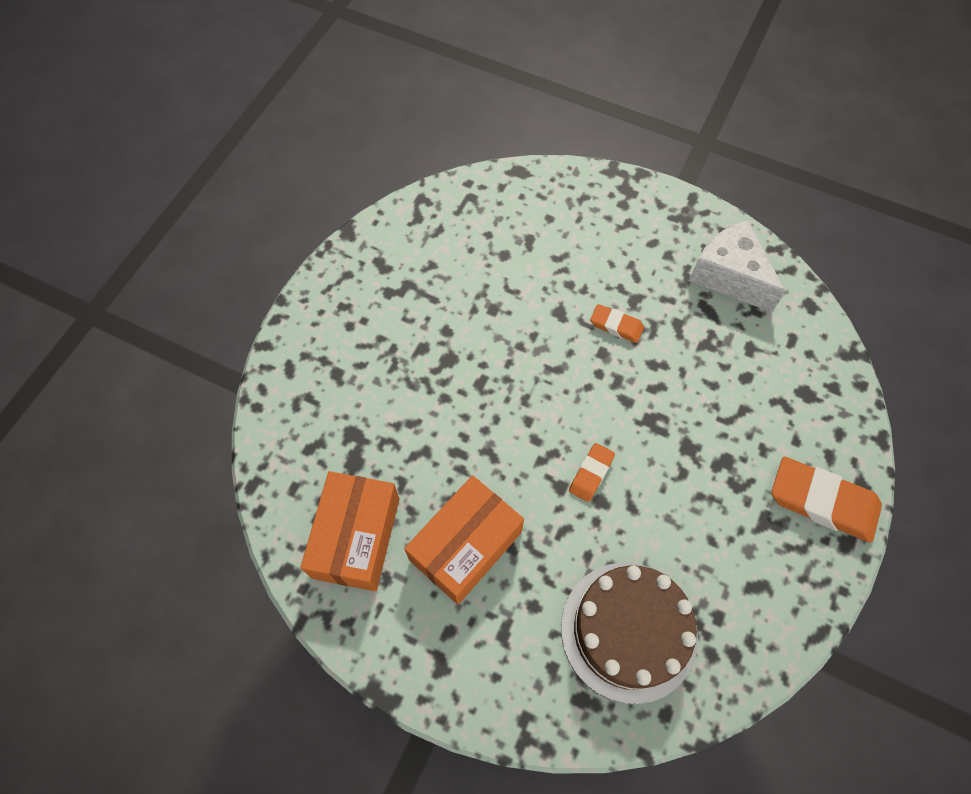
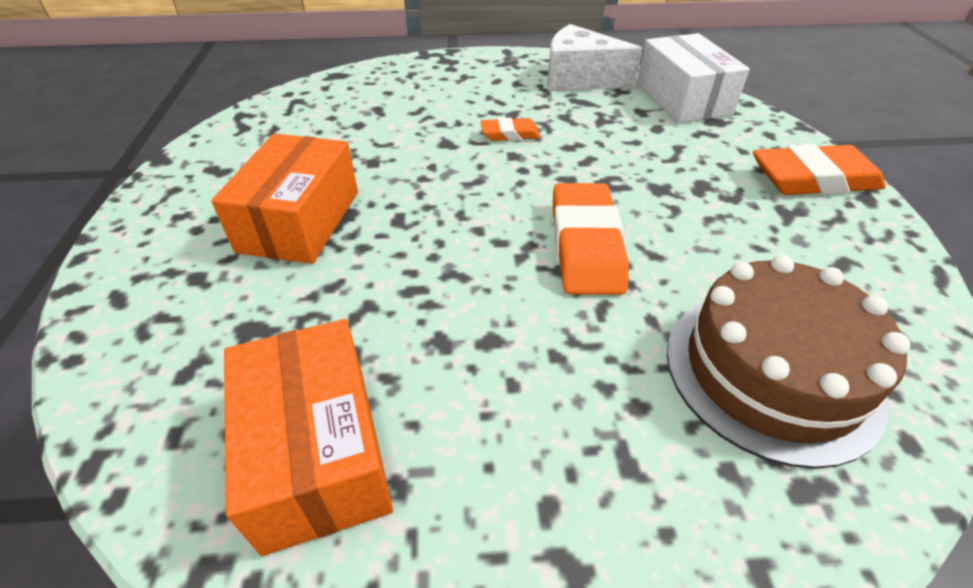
camera: 30 degrees left, 20 degrees down
orange box [404,475,524,605] -> orange box moved to [211,133,358,264]
orange eraser [569,443,615,502] -> orange eraser [553,183,629,295], size x1.89
none -> white box [637,33,750,123]

